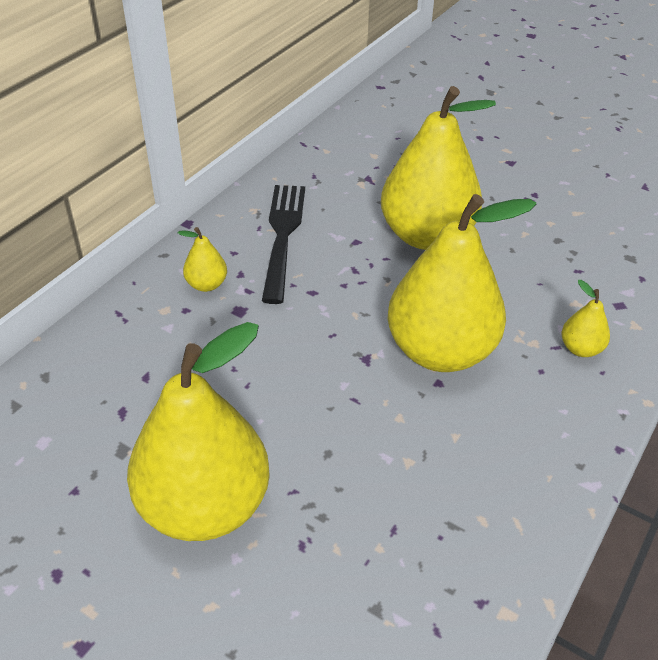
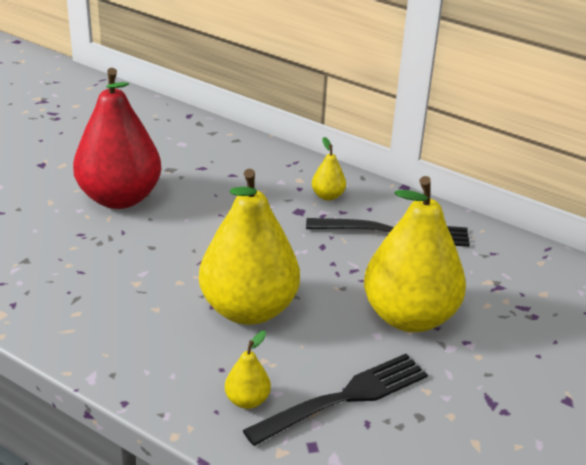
camera: 90 degrees right, 10 degrees down
yellow pear [127,322,270,541] -> red pear [73,68,161,209]
none -> black fork [243,354,428,446]

